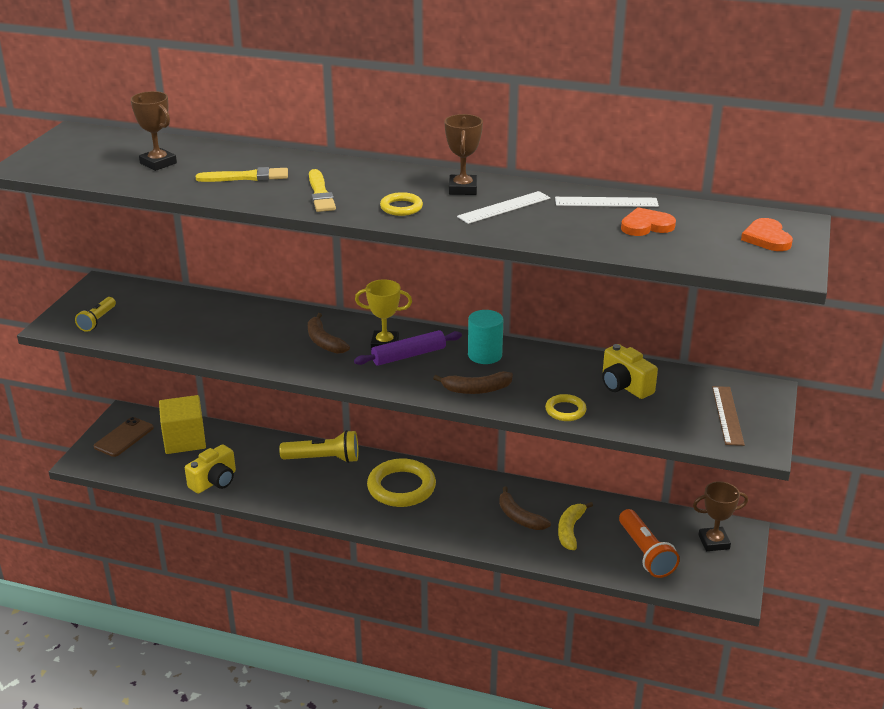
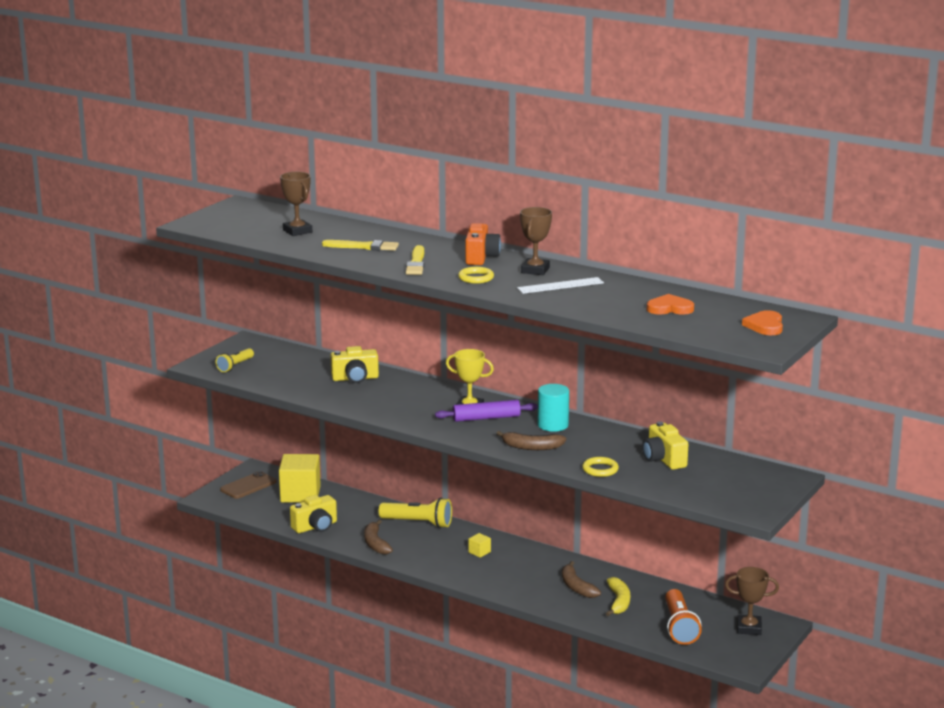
camera: 15 degrees right, 10 degrees down
brown banana [308,313,350,354] -> brown banana moved to [364,520,393,555]
yellow ring [367,458,436,507] -> yellow cube [468,533,491,558]
white ruler [555,197,659,207] -> none
yellow banana [558,502,593,550] -> yellow banana turned 150 degrees clockwise [606,577,630,616]
brown ruler [712,386,745,446] -> none
none -> yellow camera [330,346,379,383]
none -> orange camera [465,223,501,265]

